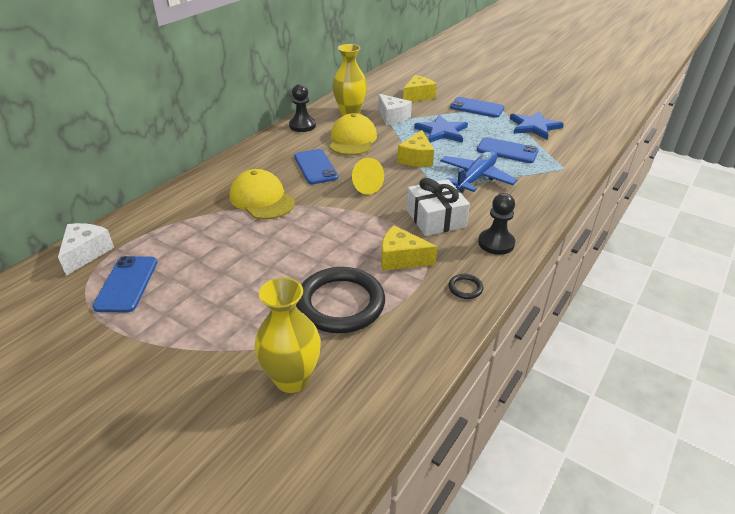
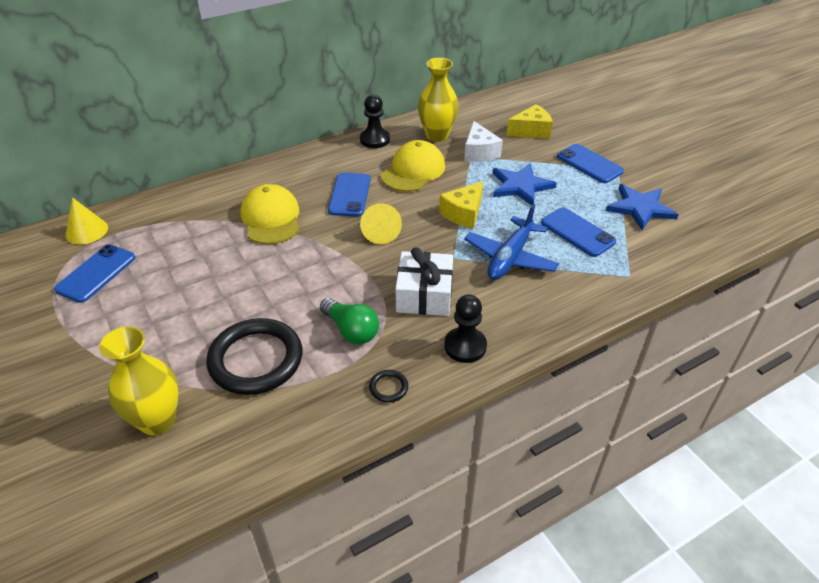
camera: 25 degrees right, 5 degrees up
white cheese [58,223,114,276] -> yellow cone [66,197,108,244]
yellow cheese [381,225,437,271] -> green light bulb [320,298,379,344]
blue plane [440,150,517,193] -> blue plane turned 150 degrees clockwise [464,204,559,280]

